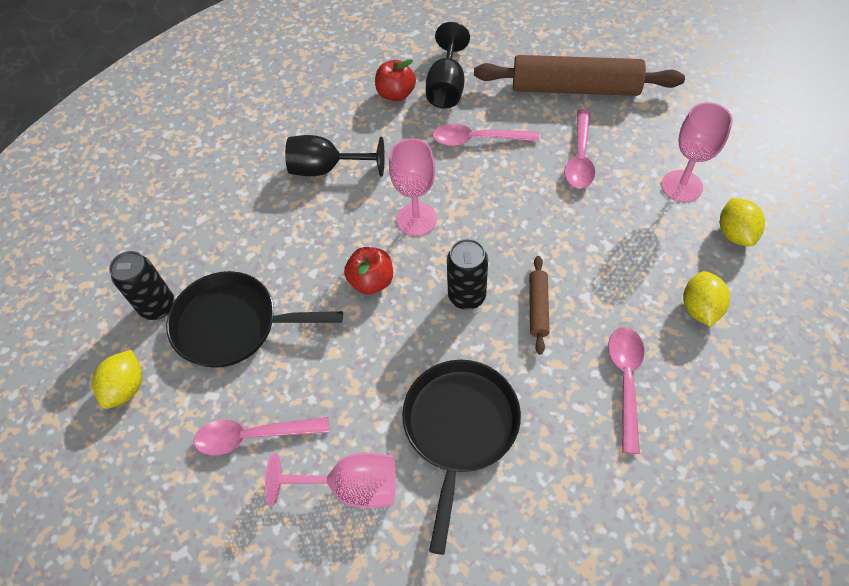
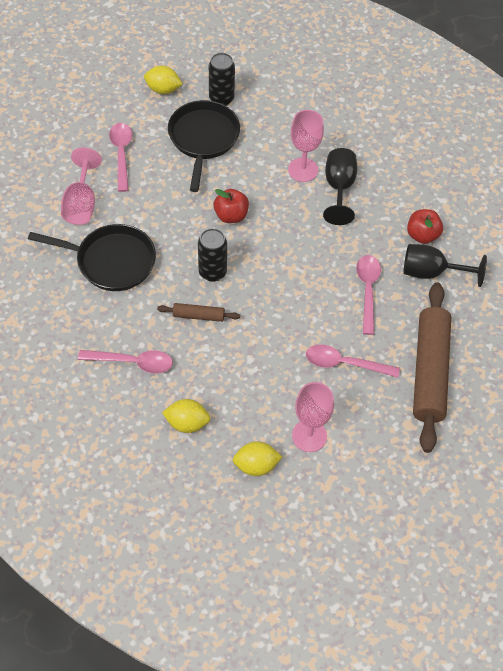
camera: 85 degrees right, 0 degrees up
pink goblet [389,138,437,236] -> pink goblet moved to [288,110,324,182]

